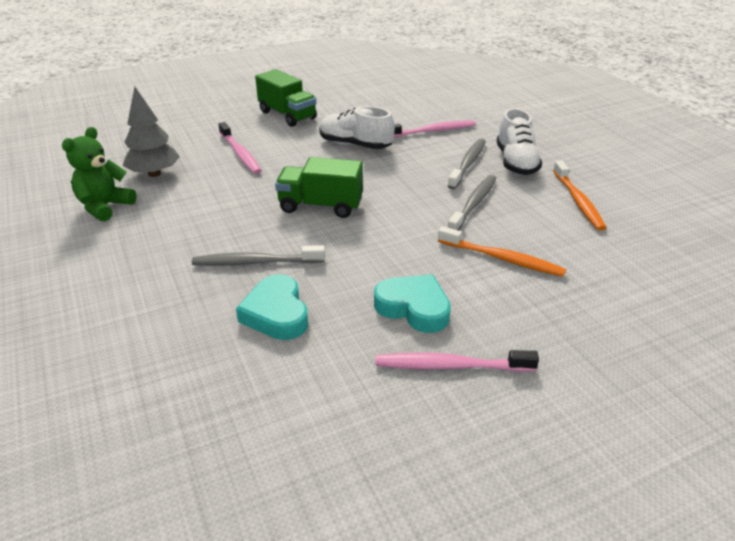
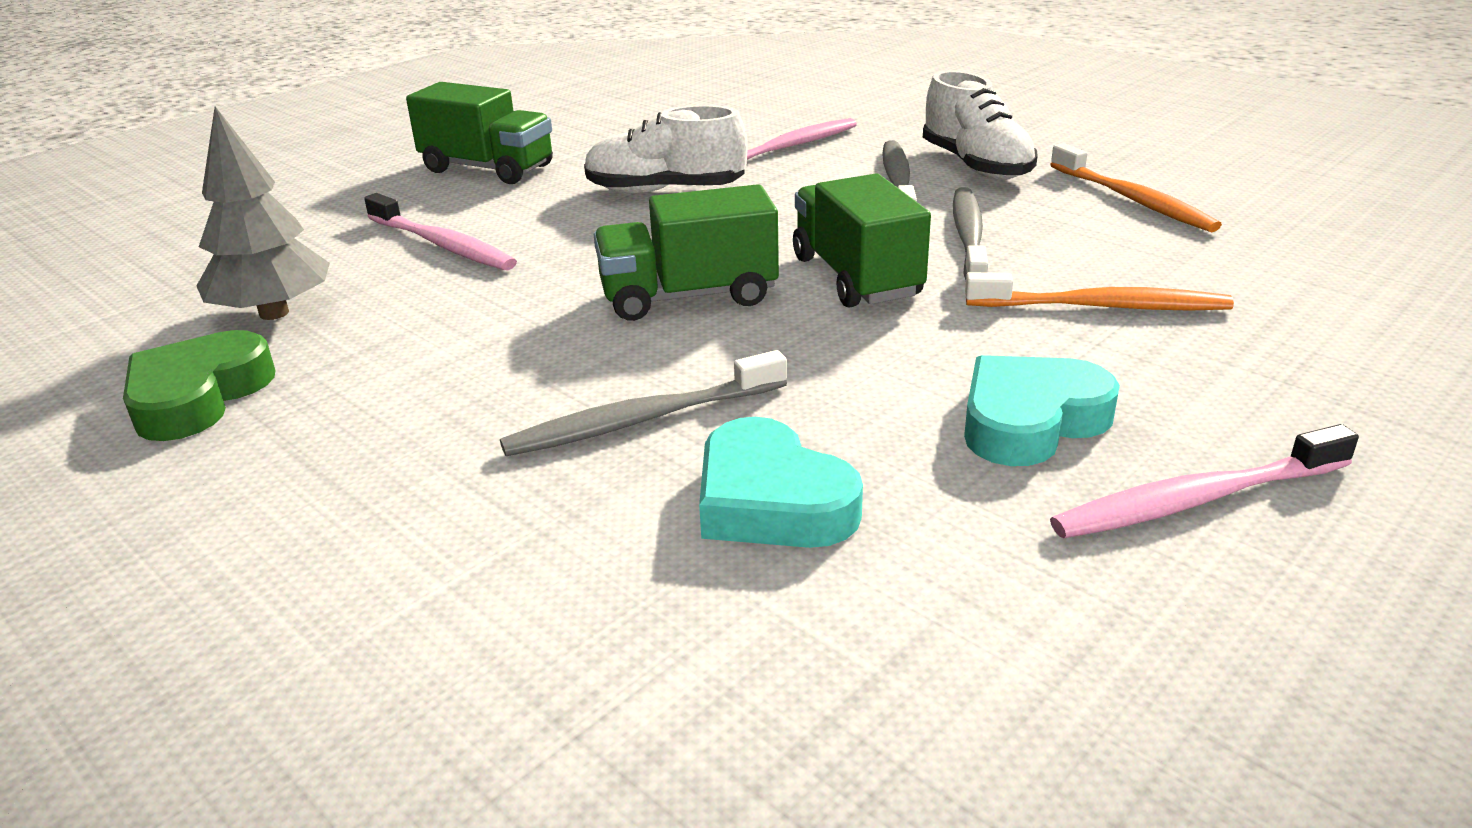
camera: 20 degrees left, 5 degrees down
green teddy bear [62,127,137,222] -> green heart [123,330,275,441]
turquoise heart [374,274,451,333] -> turquoise heart turned 45 degrees counterclockwise [964,355,1120,466]
none -> green truck [793,174,931,308]

